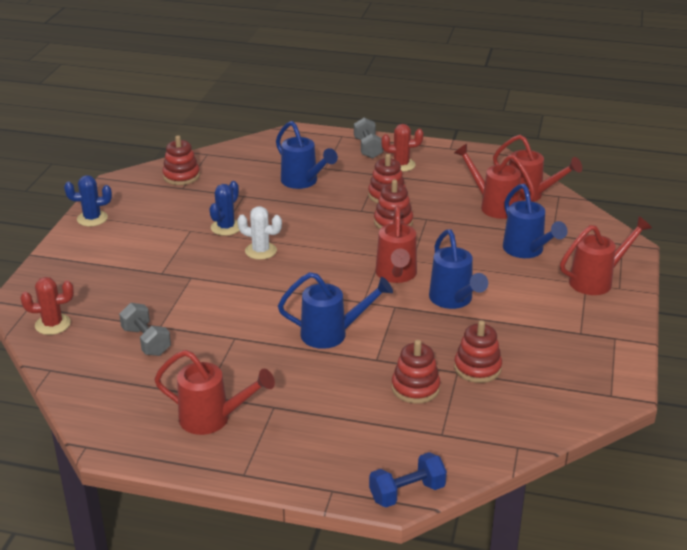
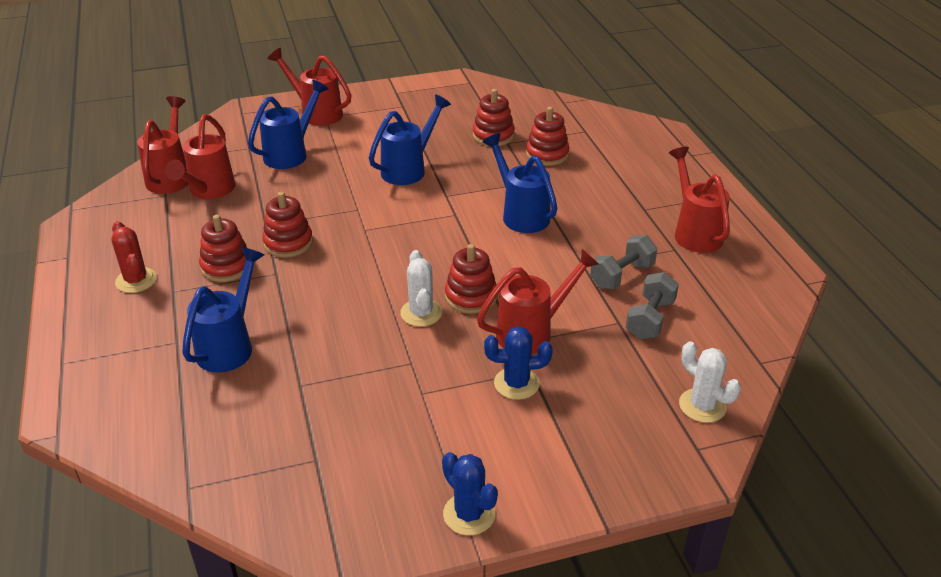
camera: 120 degrees left, 5 degrees up
red cactus [21,277,74,335] -> white cactus [679,341,741,423]
red stacking toy [162,135,200,185] -> red stacking toy moved to [445,244,498,314]
blue cactus [209,181,240,236] -> blue cactus moved to [484,326,553,400]
grey dumbbell [354,118,383,159] -> grey dumbbell moved to [590,235,657,289]
blue dumbbell [369,452,447,508] -> none
red watering can [375,206,417,283] -> red watering can moved to [477,249,599,354]

